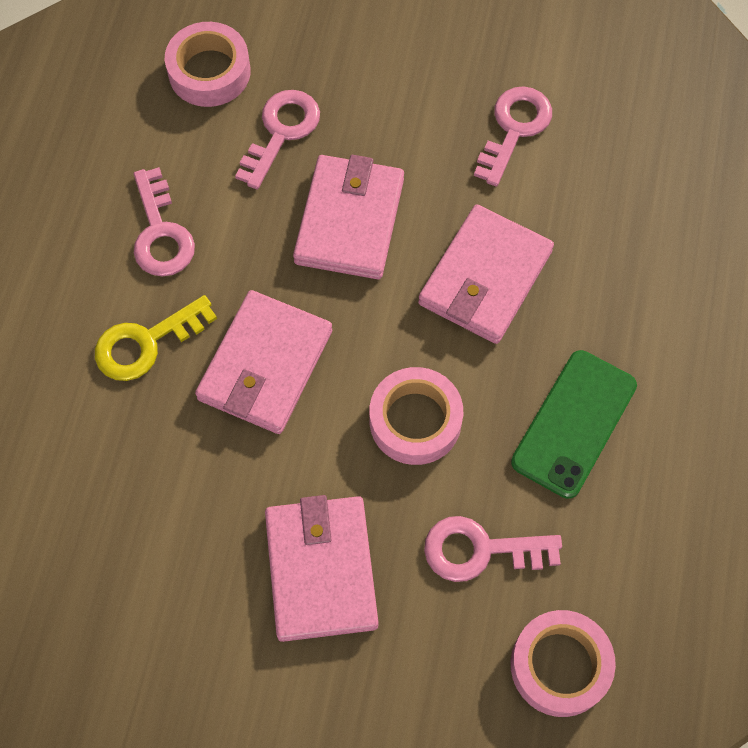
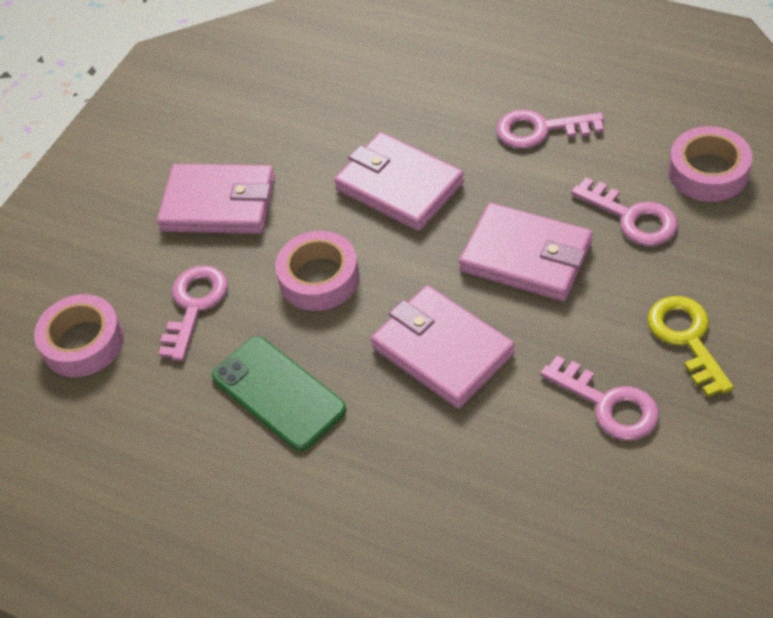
camera: 110 degrees right, 15 degrees down
yellow key [95,295,217,381] -> yellow key moved to [647,296,734,397]

